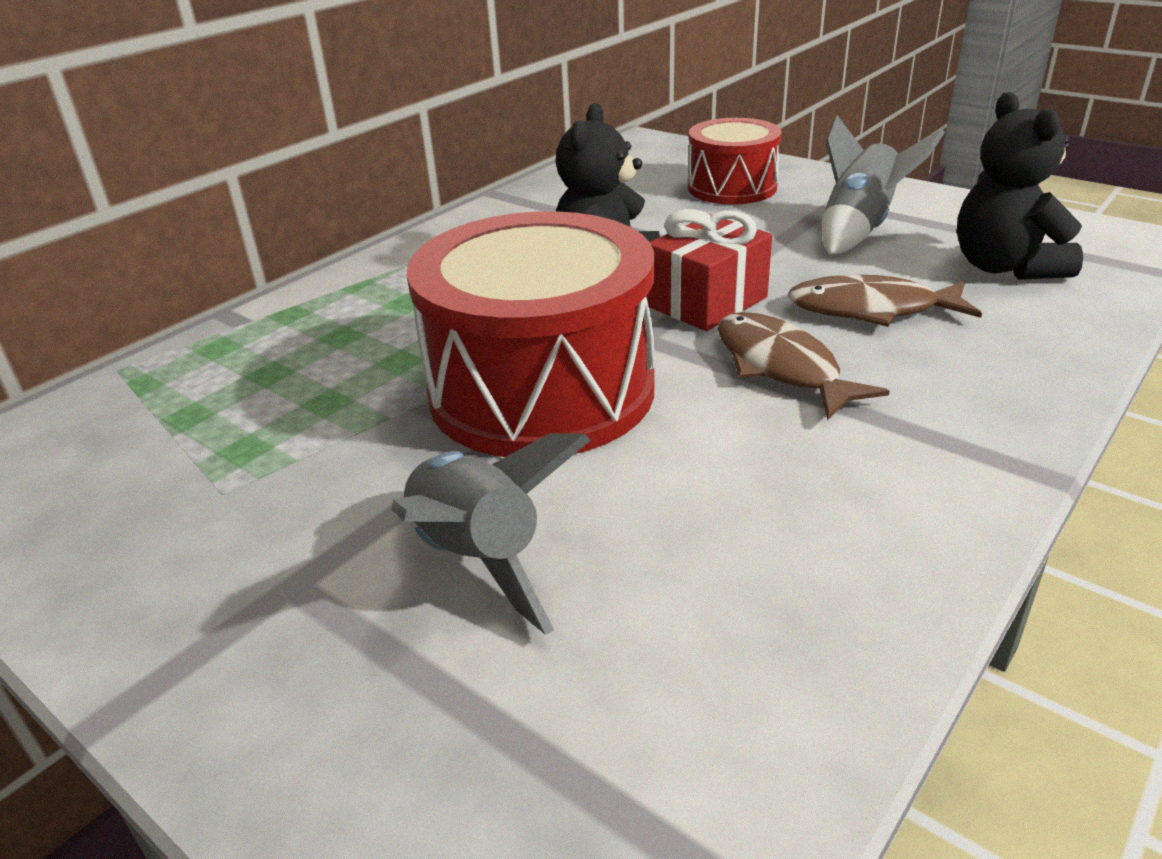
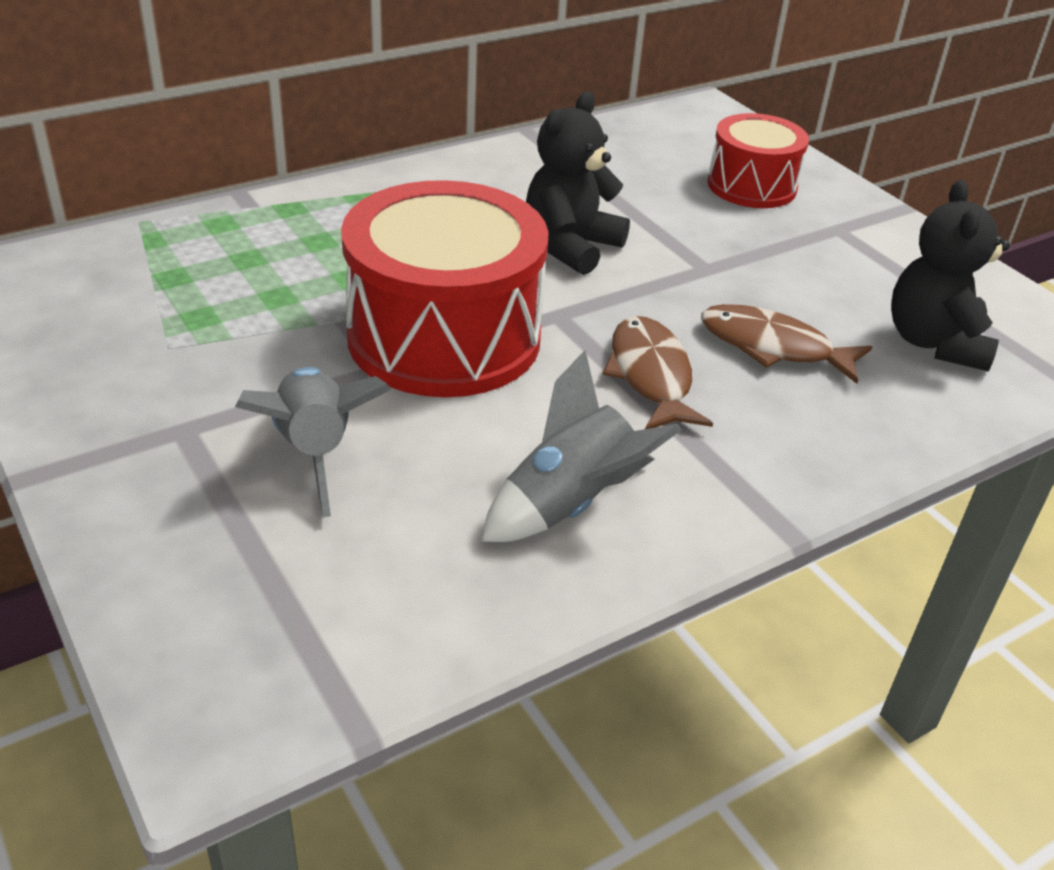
camera: 15 degrees right, 5 degrees up
red gift [647,209,772,331] -> none
grey rocket [822,115,945,255] -> grey rocket moved to [482,350,682,542]

